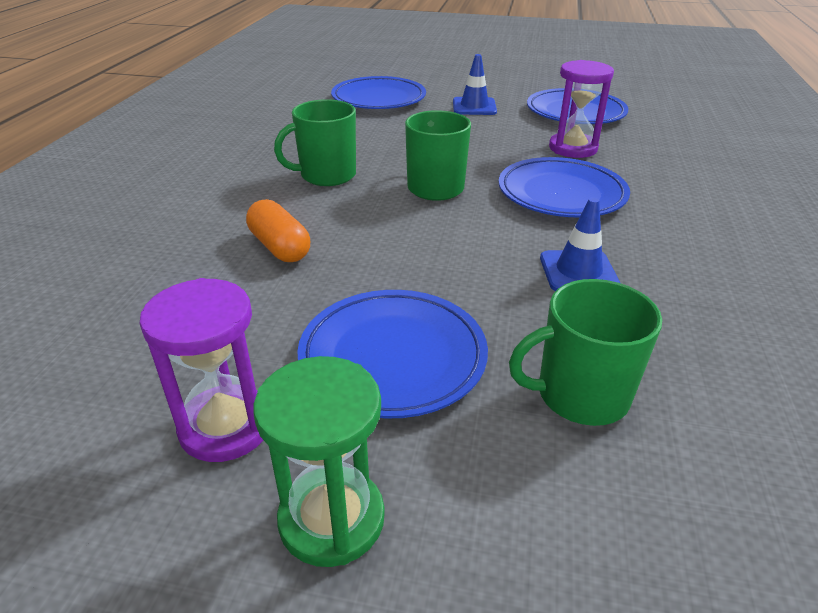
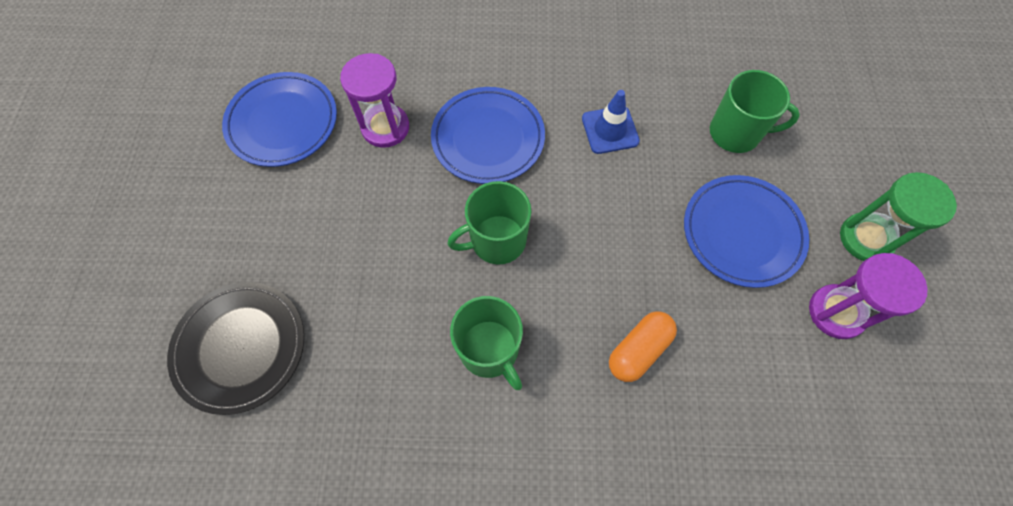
camera: 100 degrees left, 30 degrees up
blue plate [331,76,426,109] -> black plate [167,282,304,415]
blue traffic cone [453,54,497,115] -> none
green mug [509,279,662,426] -> green mug turned 60 degrees counterclockwise [710,70,800,153]

